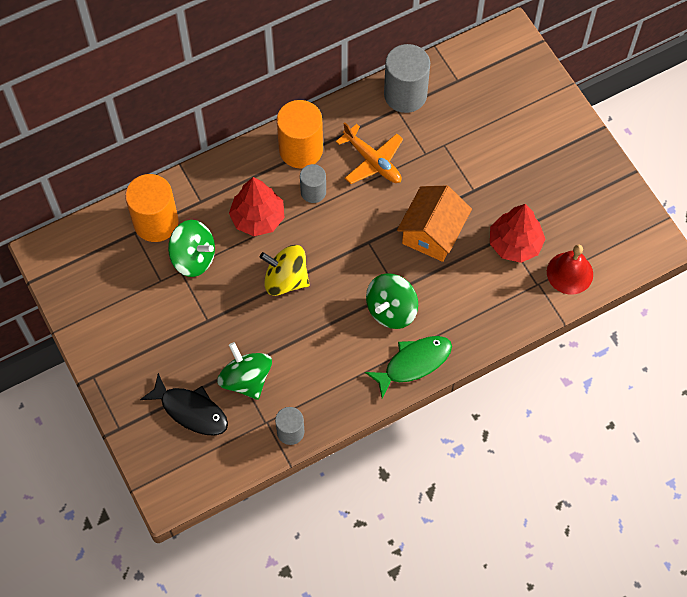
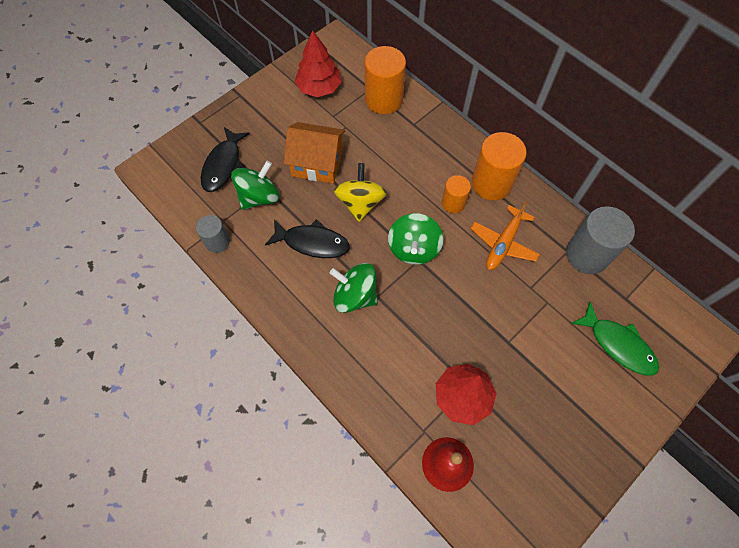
camera: 75 degrees right, 0 degrees up
green spinning top [168,220,215,277] -> green spinning top moved to [388,213,443,265]
red tree [229,177,284,236] -> red tree moved to [295,30,342,97]
grey cylinder [300,164,326,203] -> orange cylinder [442,175,471,213]
green fish [365,336,452,398] -> green fish moved to [571,302,659,376]
orange house [397,186,472,262] -> orange house moved to [284,122,345,184]
none -> black fish [265,219,350,258]

